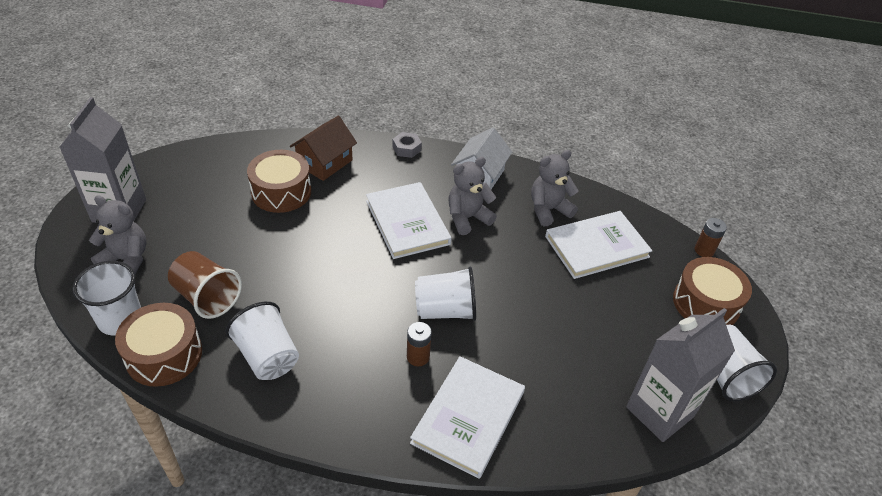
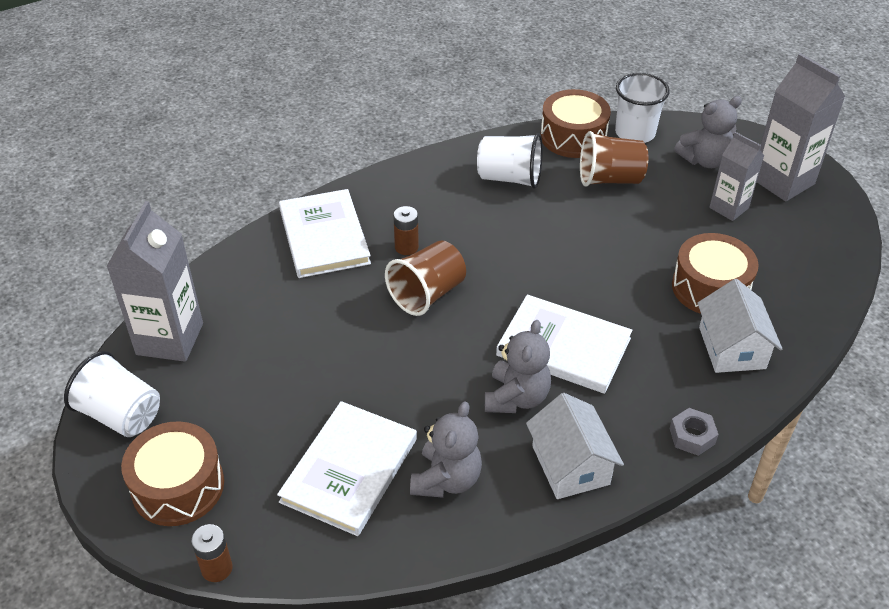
camera: 140 degrees right, 0 degrees up
brown house [290,116,357,181] -> white house [697,279,782,373]
white cup [415,267,476,321] -> brown cup [385,240,466,316]
none -> grey carton [709,132,764,221]

